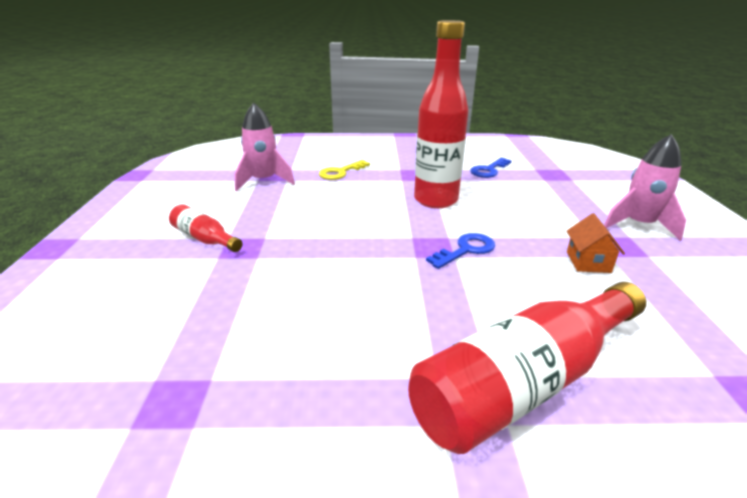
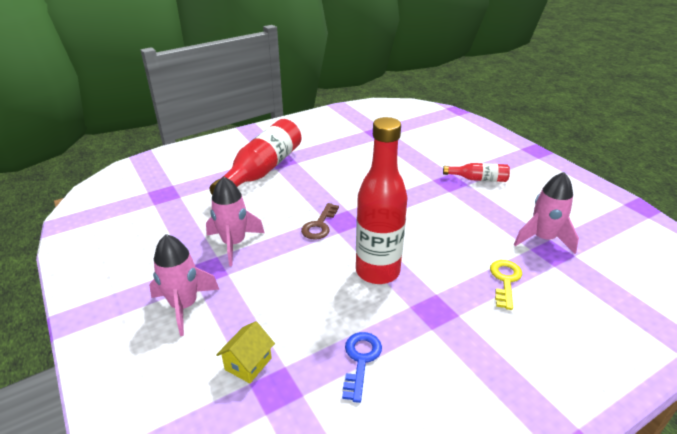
camera: 150 degrees right, 5 degrees up
blue key [426,233,495,269] -> brown key [301,203,339,240]
orange house [567,213,625,273] -> pink rocket [206,176,265,266]
none -> yellow house [216,321,275,383]

